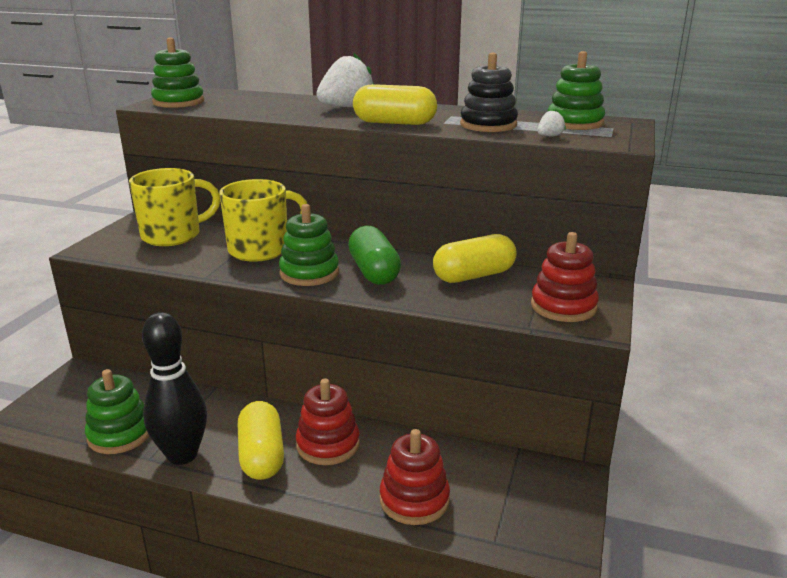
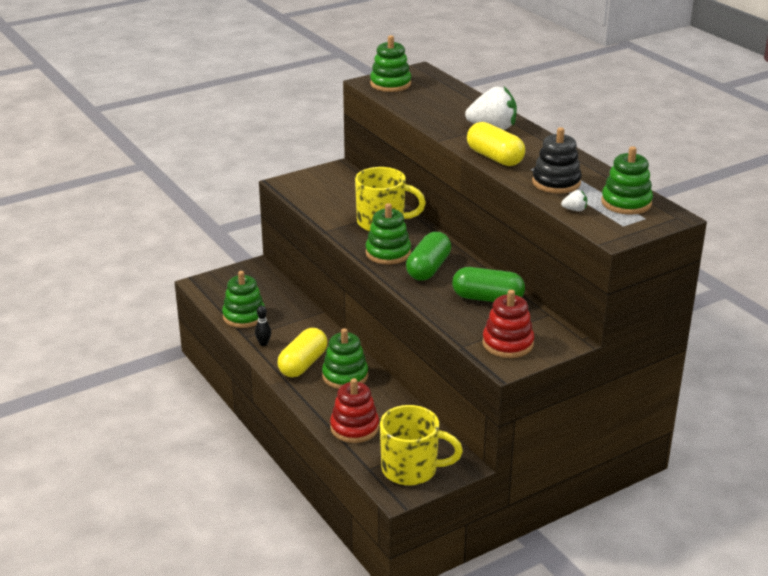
camera: 40 degrees right, 5 degrees up
yellow mug [129,168,220,246] -> yellow mug moved to [380,405,463,486]
black bowling pin [142,312,207,465] -> black bowling pin [255,305,271,346], size x0.41
red stacking toy [296,379,360,465] -> green stacking toy [322,328,368,389]
yellow capsule [433,234,517,283] -> green capsule [452,267,525,302]

